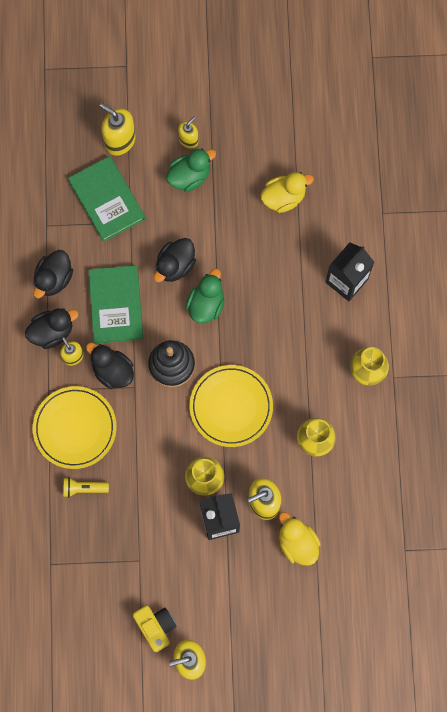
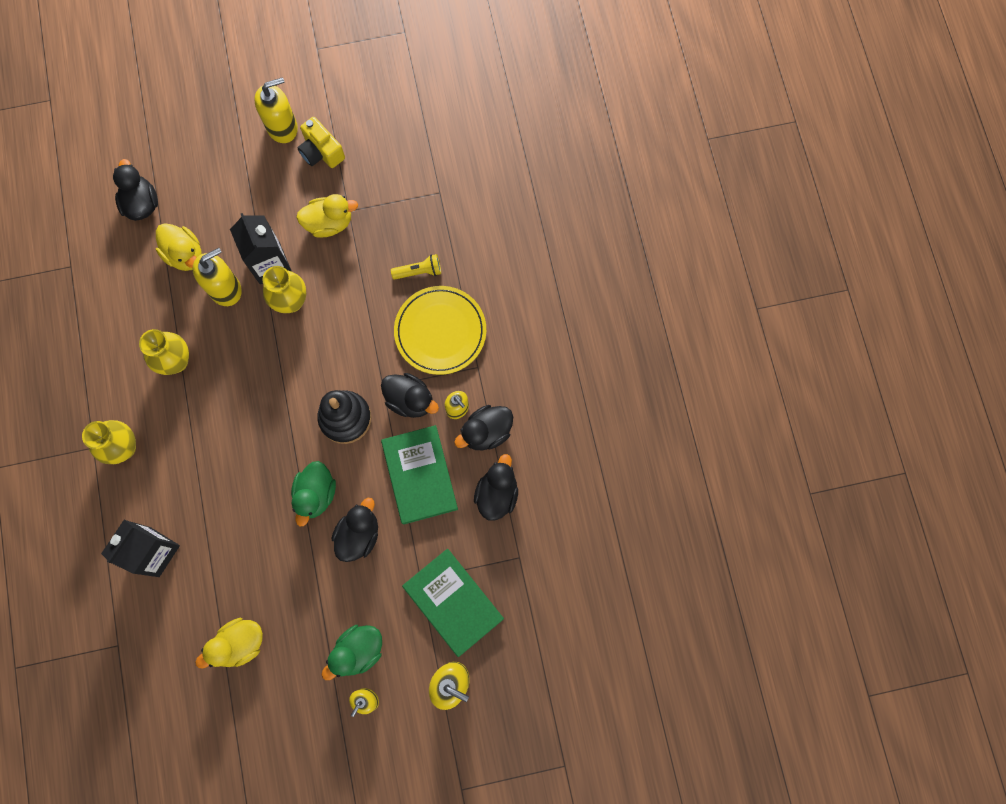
camera: 170 degrees right, 0 degrees up
yellow plate [190,365,273,447] -> none
none -> black duck [113,159,158,221]
none -> yellow duck [296,194,358,238]

